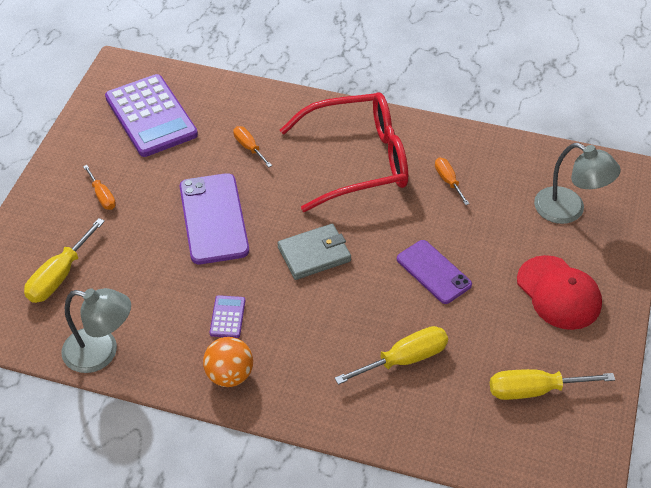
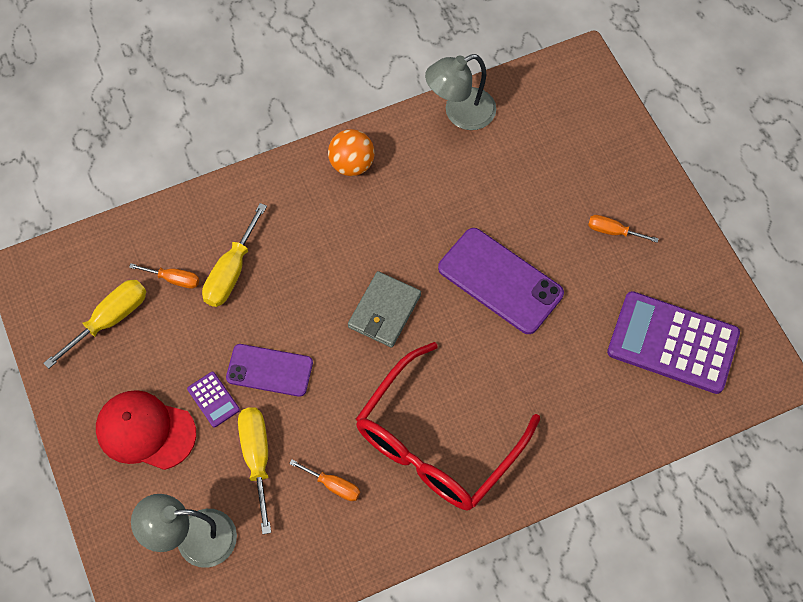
camera: 140 degrees right, 15 degrees up
yellow screwdriver [24,218,105,303] -> yellow screwdriver moved to [238,407,271,534]
purple calculator [209,295,245,338] -> purple calculator moved to [187,372,240,427]
orange screwdriver [233,126,272,167] -> orange screwdriver moved to [129,263,199,289]

